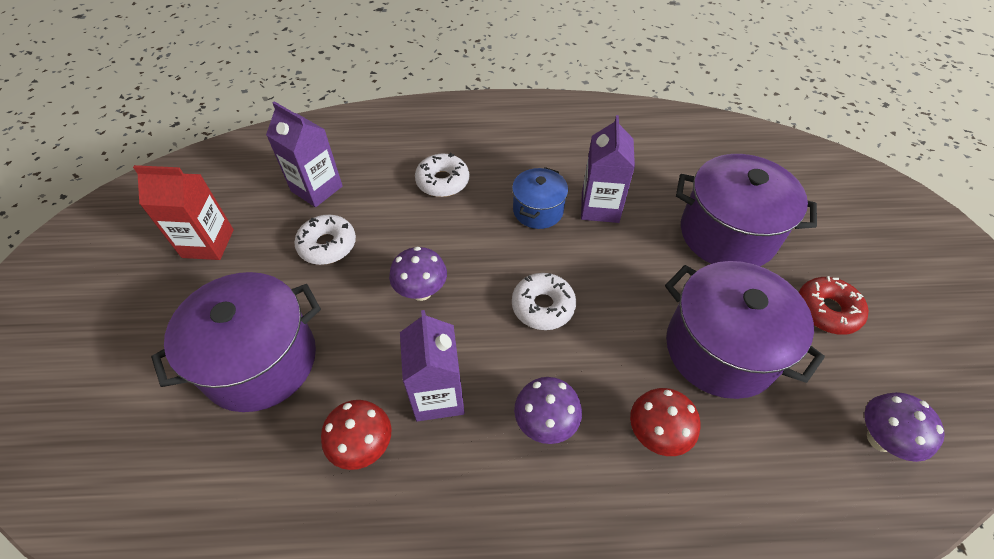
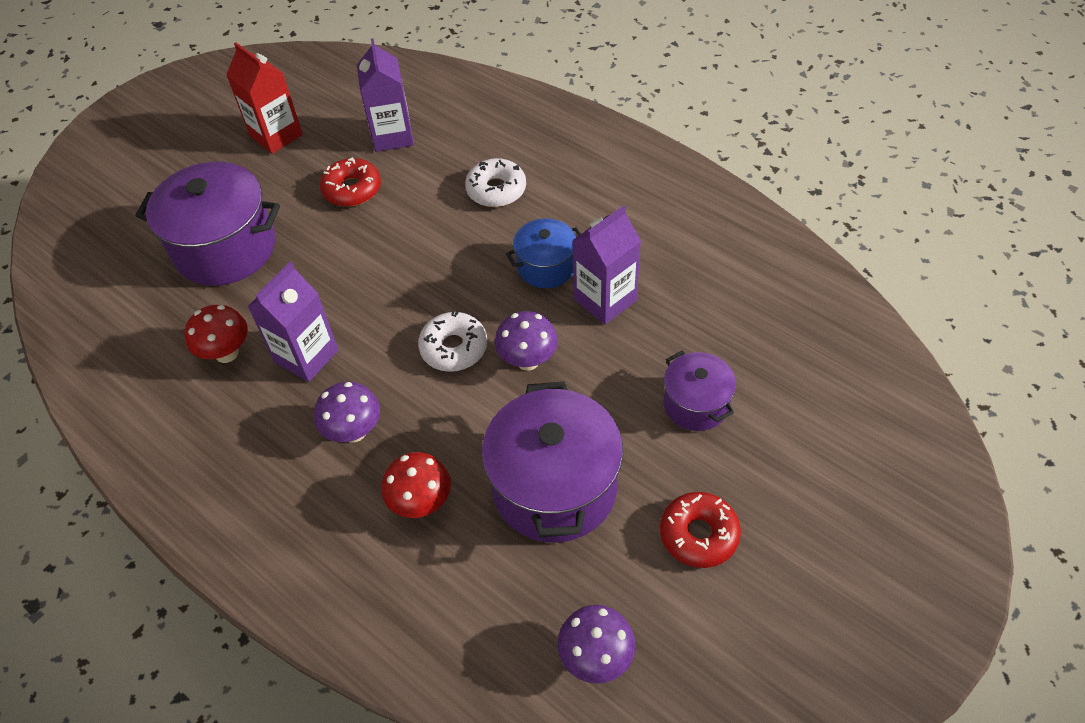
camera: 45 degrees right, 0 degrees up
white donut [294,215,356,265] -> red donut [320,157,381,207]
purple mushroom [389,247,447,301] -> purple mushroom moved to [495,311,558,371]
purple pot [676,154,817,266] -> purple pot [663,351,736,431], size x0.55

